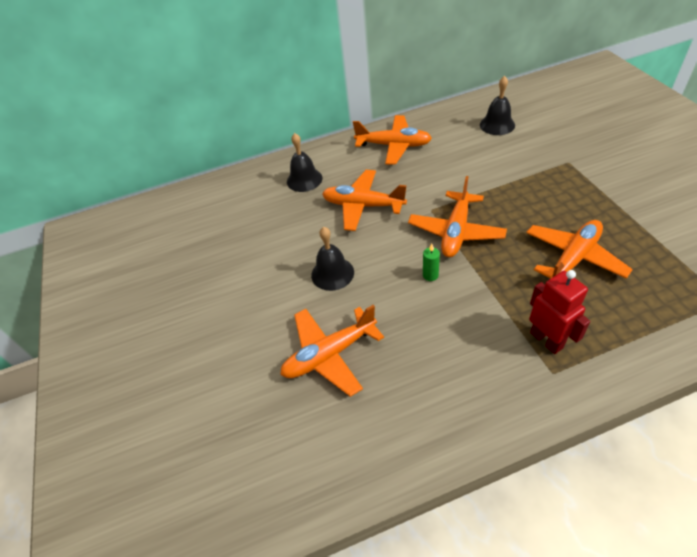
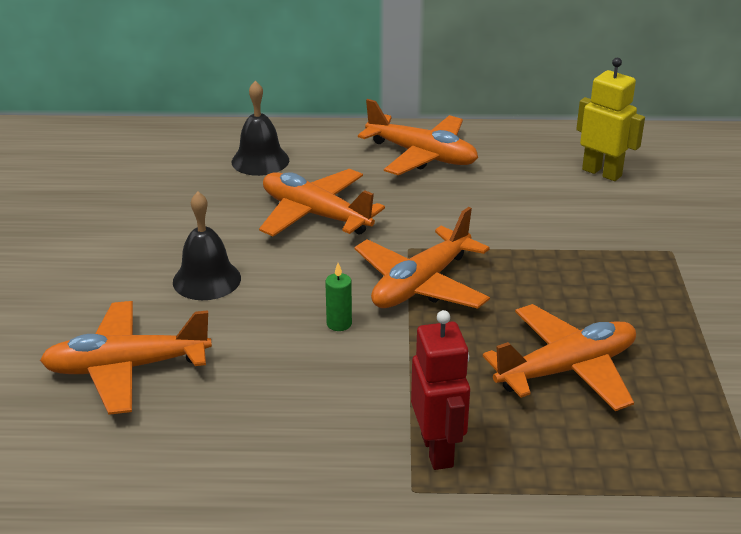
camera: 15 degrees right, 15 degrees down
black bell [480,76,515,135] -> yellow robot [576,58,645,181]

